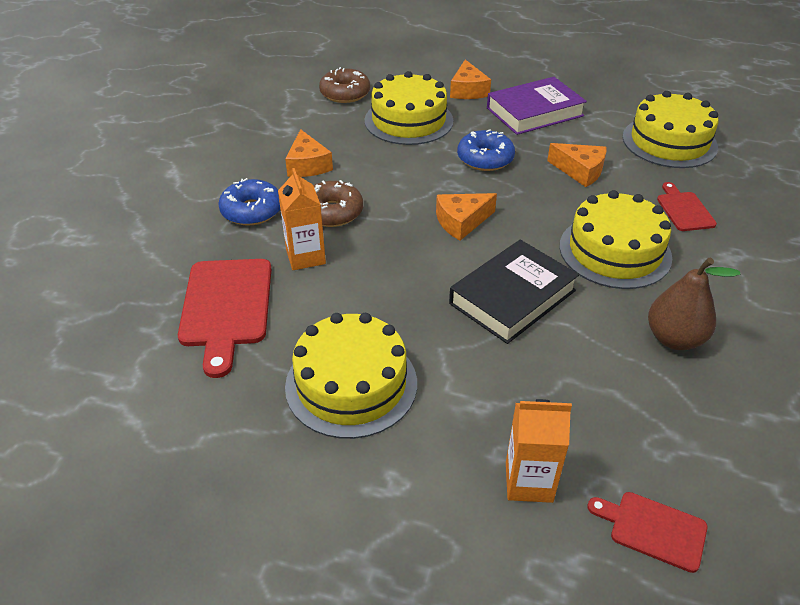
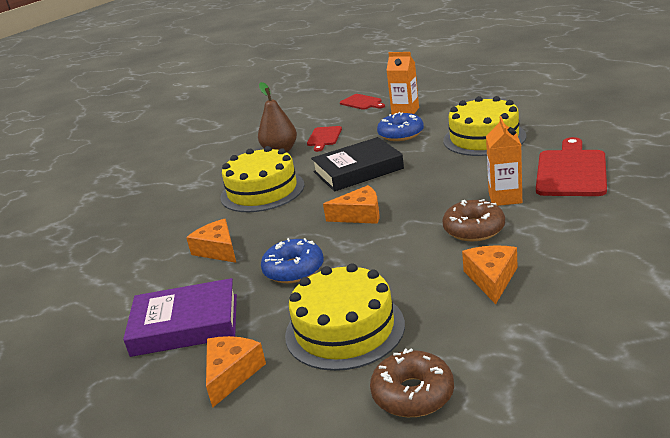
camera: 155 degrees left, 15 degrees down
blue donut [218,178,280,225] -> blue donut moved to [377,112,424,141]
yellow cake [622,91,718,168] -> none
red cutting board [657,182,717,231] -> red cutting board moved to [307,126,342,152]

